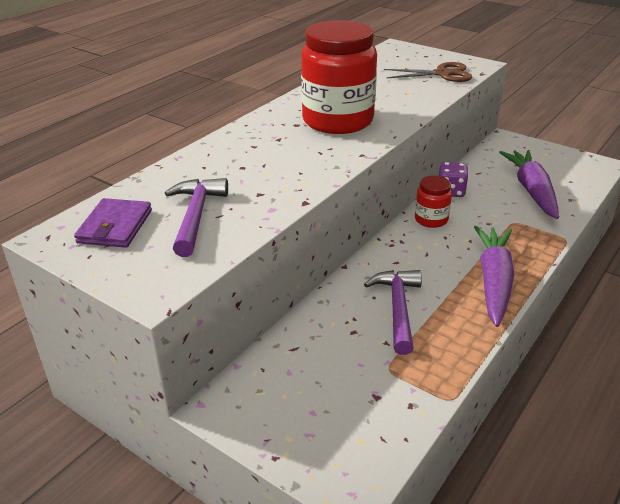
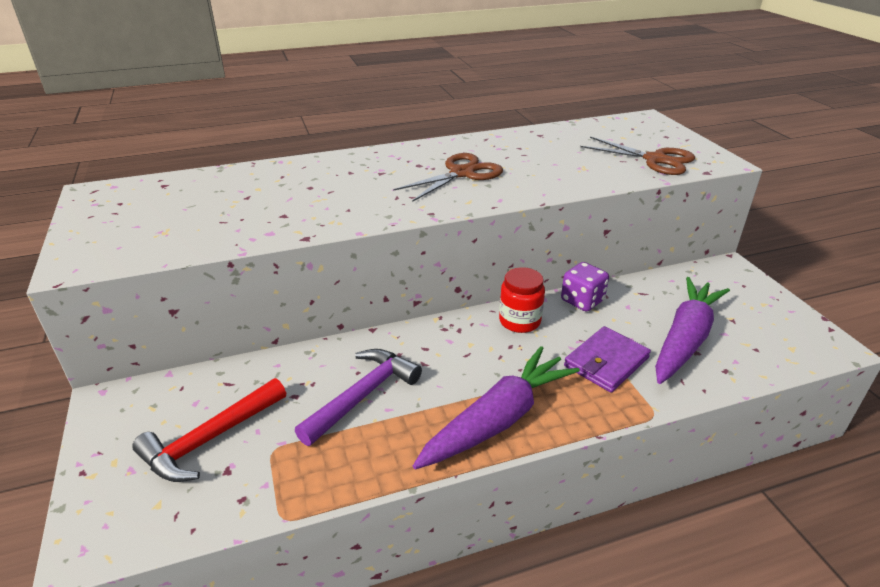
camera: 35 degrees right, 0 degrees up
purple wallet [74,198,152,248] -> purple wallet moved to [564,326,651,393]
purple hammer [165,178,228,257] -> none
red jar [301,20,377,134] -> brown scissors [393,153,503,202]
none -> red hammer [132,378,286,482]

